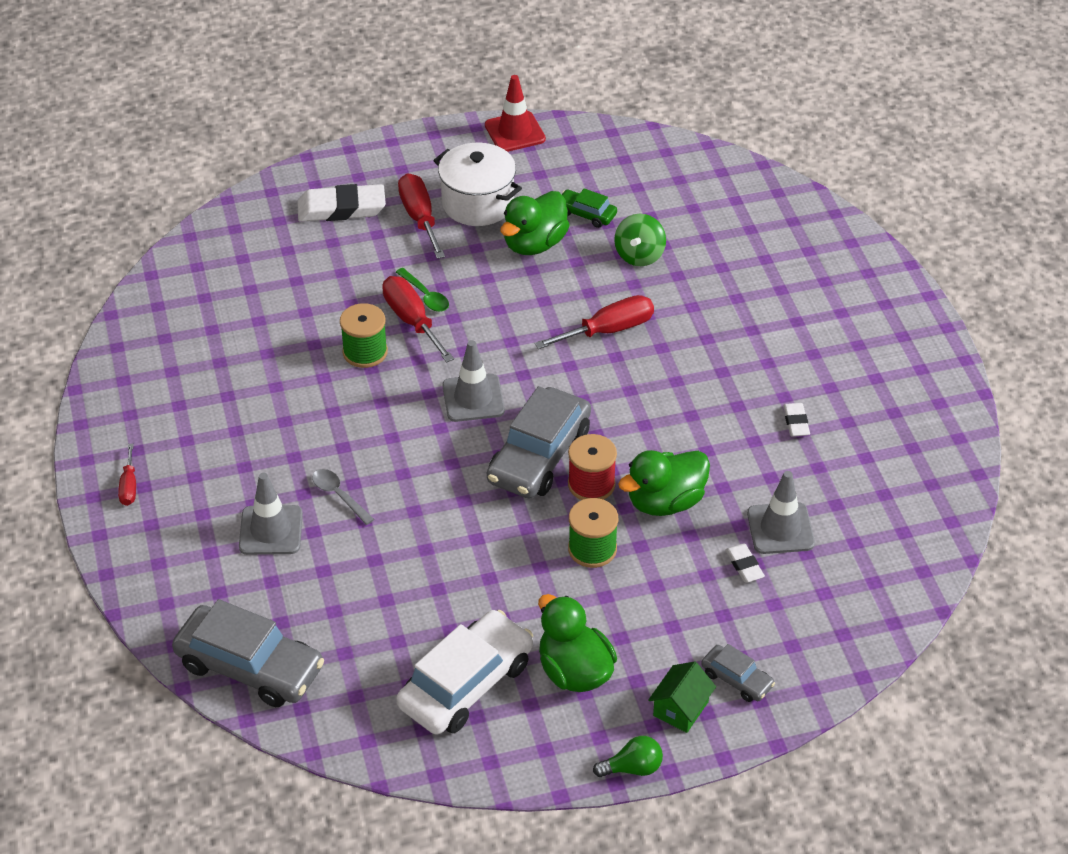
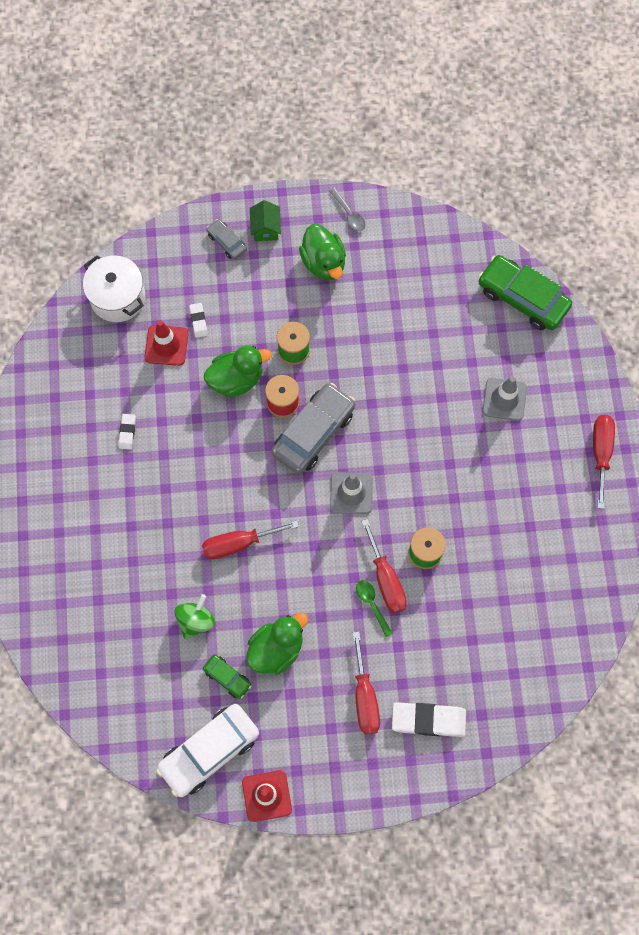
camera: 170 degrees left, 25 degrees up
red screwdriver [118,444,136,506] -> red screwdriver [593,415,615,509], size x1.76
grey car [172,599,324,707] -> green car [478,255,572,330]
grey spoon [312,469,374,525] -> grey spoon moved to [329,187,365,231]
white car [396,610,533,735] -> white car moved to [156,704,259,797]
white pot [433,143,522,226] -> white pot moved to [83,255,145,322]
green light bulb [593,736,663,777] -> none
green house [648,662,716,733] -> green house turned 45 degrees counterclockwise [250,200,281,241]
grey traffic cone [747,471,815,554] -> red traffic cone [144,320,188,366]

